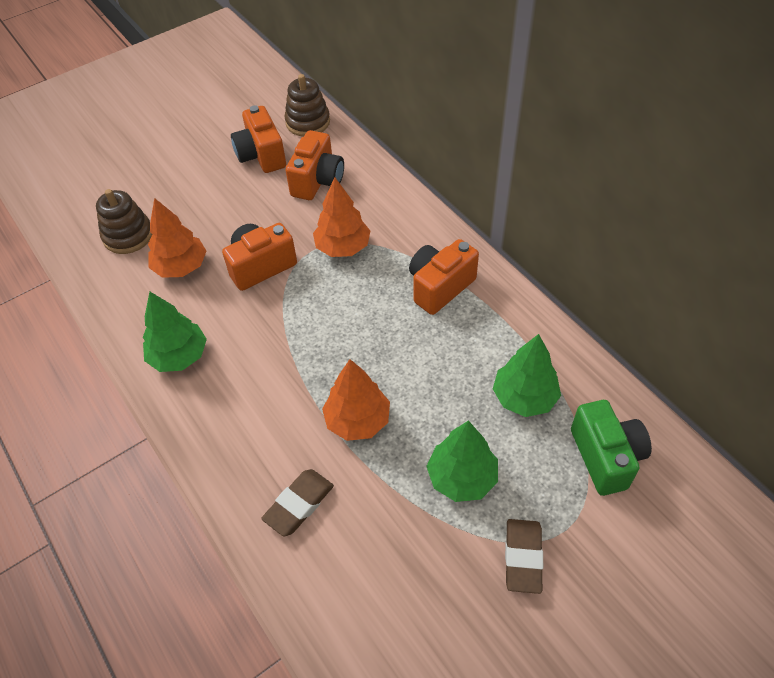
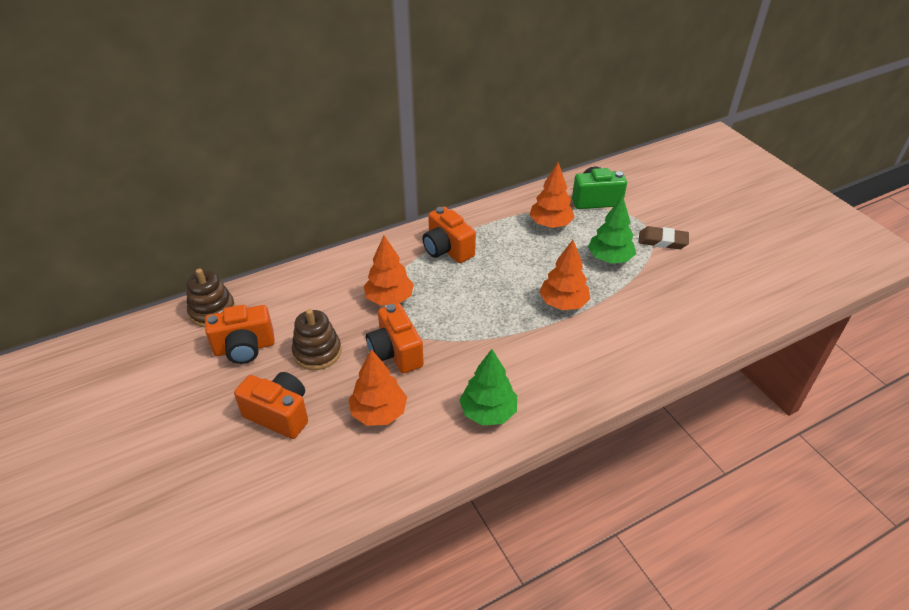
camera: 85 degrees left, 10 degrees down
brown stacking toy [96,189,152,254] -> brown stacking toy moved to [292,309,341,370]
brown eraser [261,469,334,536] -> none
orange camera [286,130,344,200] -> orange camera moved to [234,372,308,439]
green tree [493,334,561,417] -> orange tree [529,162,575,228]

